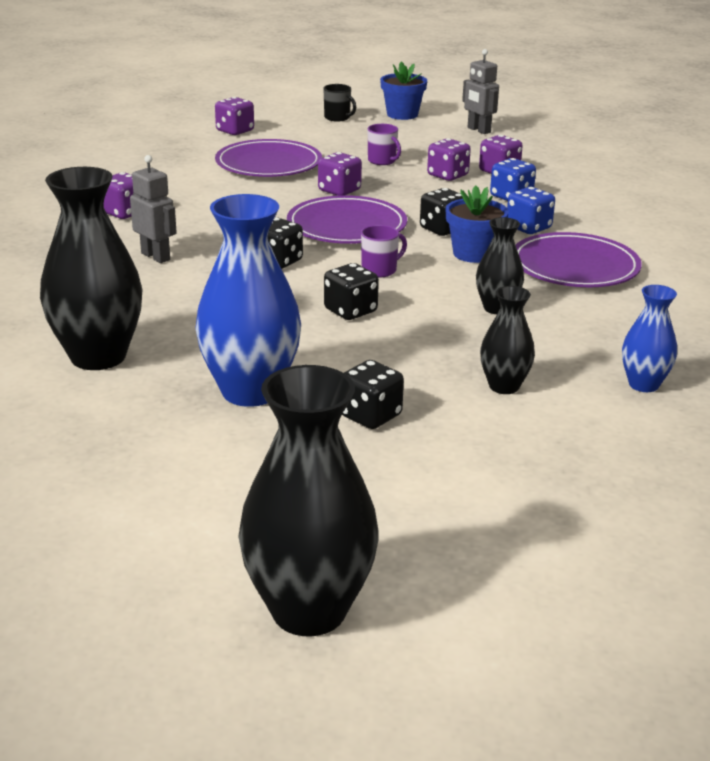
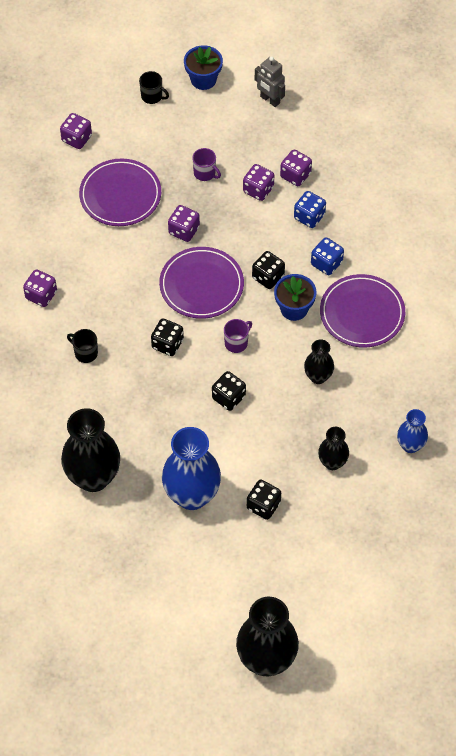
camera: 10 degrees left, 30 degrees up
grey robot [130,155,177,263] -> black mug [67,329,98,363]

